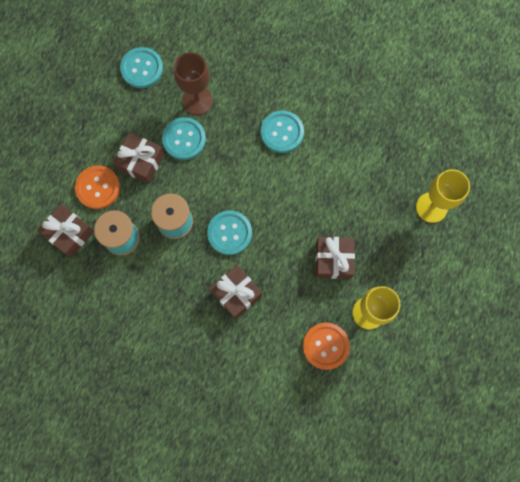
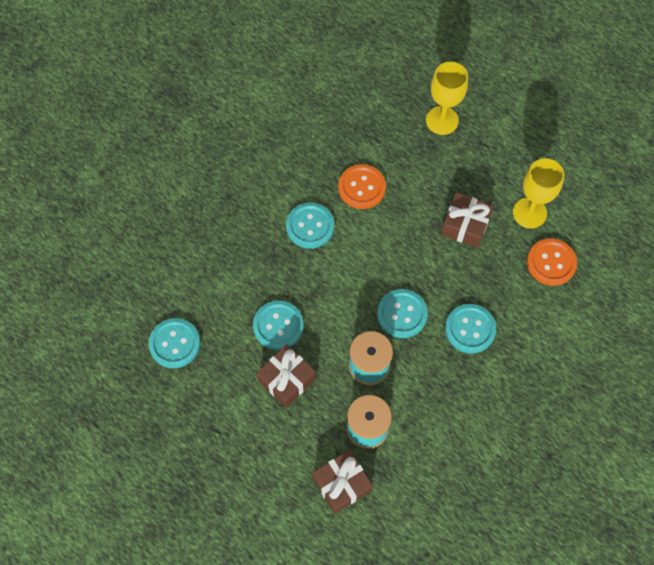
camera: 70 degrees left, 10 degrees down
orange button [75,165,120,209] -> orange button moved to [338,164,386,209]
brown goblet [174,52,213,115] -> none
brown gift [209,265,262,319] -> turquoise button [445,304,496,354]

